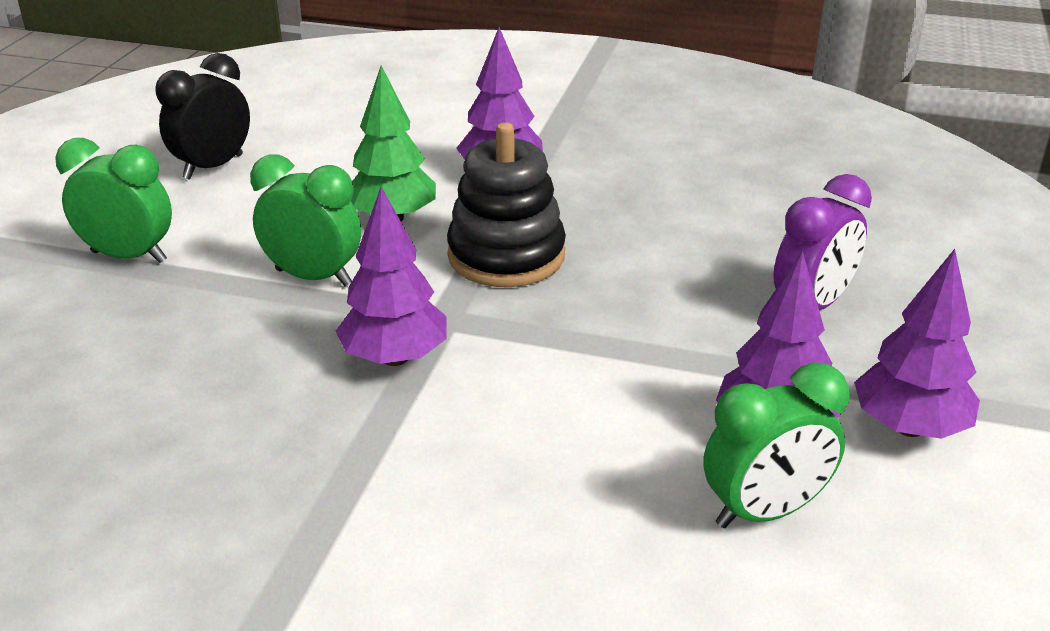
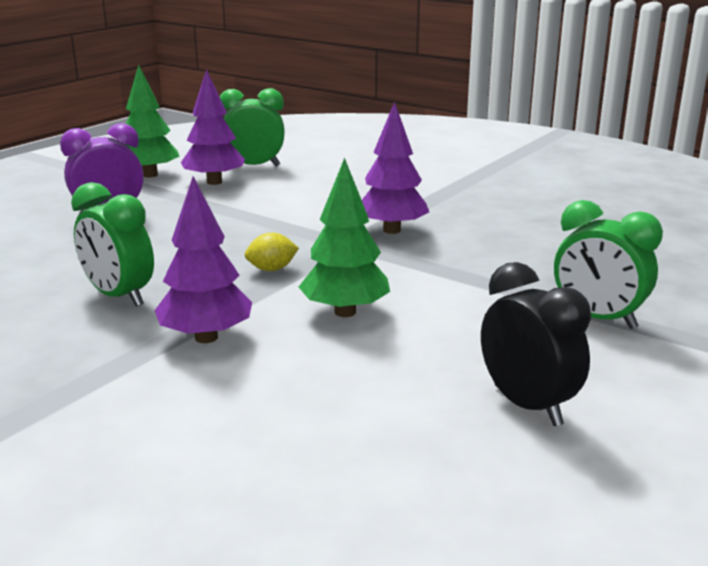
camera: 160 degrees left, 10 degrees down
black clock [156,53,250,180] -> black clock turned 90 degrees counterclockwise [481,262,591,426]
green clock [250,154,361,286] -> green clock moved to [71,182,154,307]
black stacking toy [447,122,566,287] -> yellow lemon [245,233,299,271]
purple tree [854,249,980,439] -> green tree [126,65,180,178]

